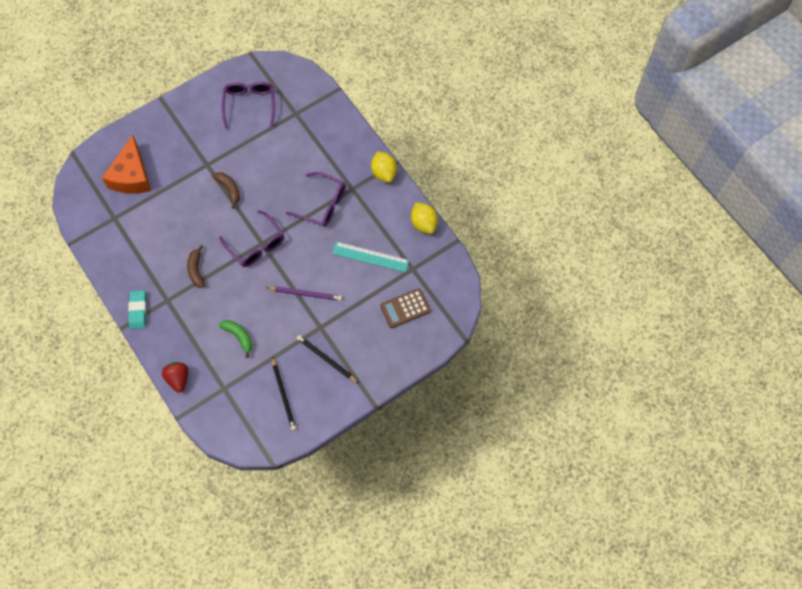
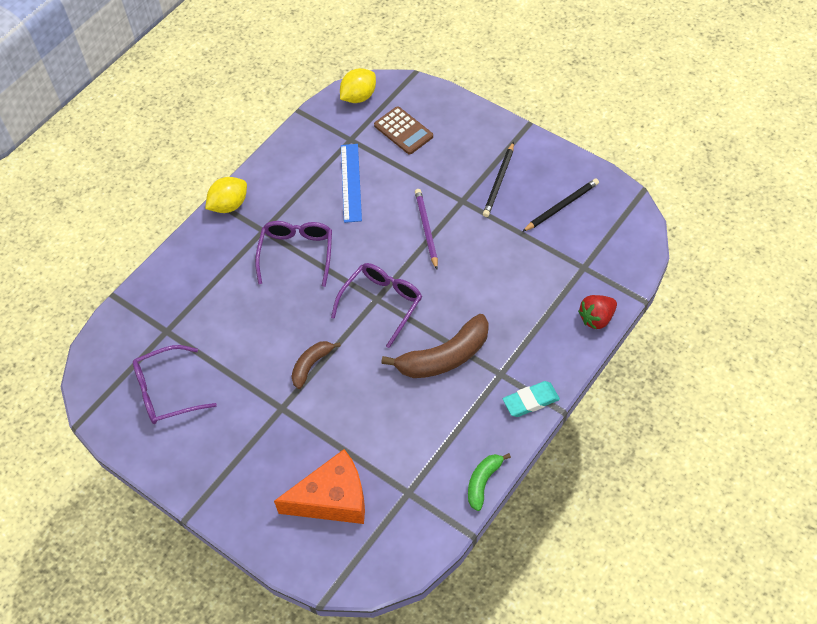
camera: 105 degrees left, 10 degrees down
brown banana [187,245,205,288] -> brown banana [381,314,489,378], size x1.78
green banana [219,320,252,358] -> green banana moved to [468,453,511,511]
turquoise ruler [332,242,409,272] -> blue ruler [341,144,362,223]
yellow lemon [411,202,438,234] -> yellow lemon moved to [340,68,376,103]

